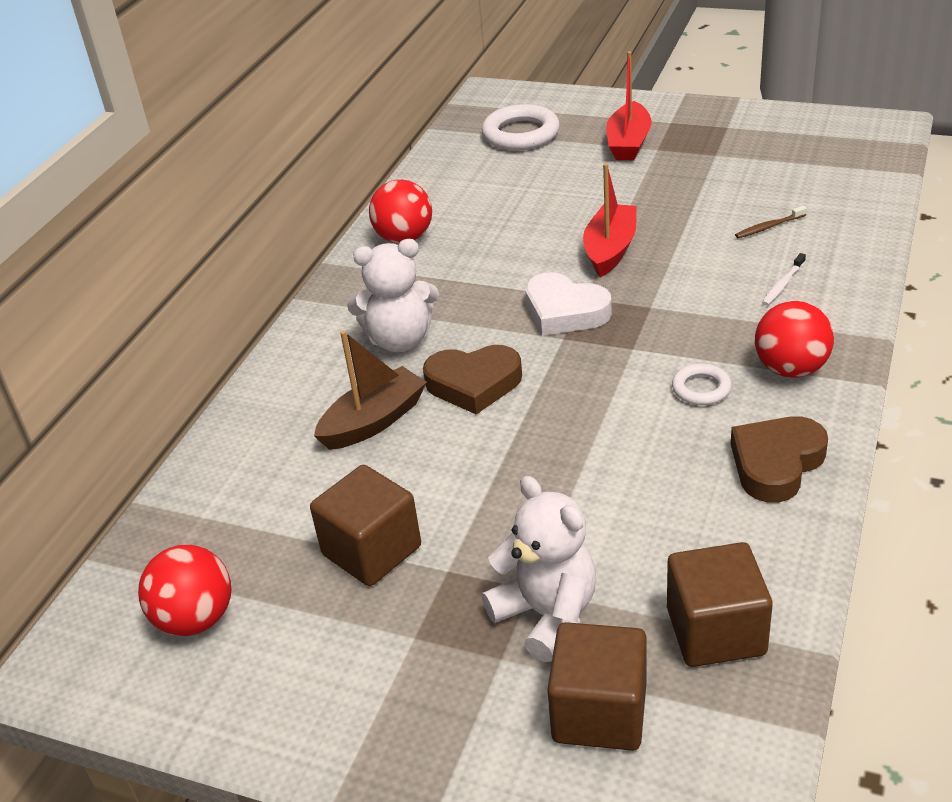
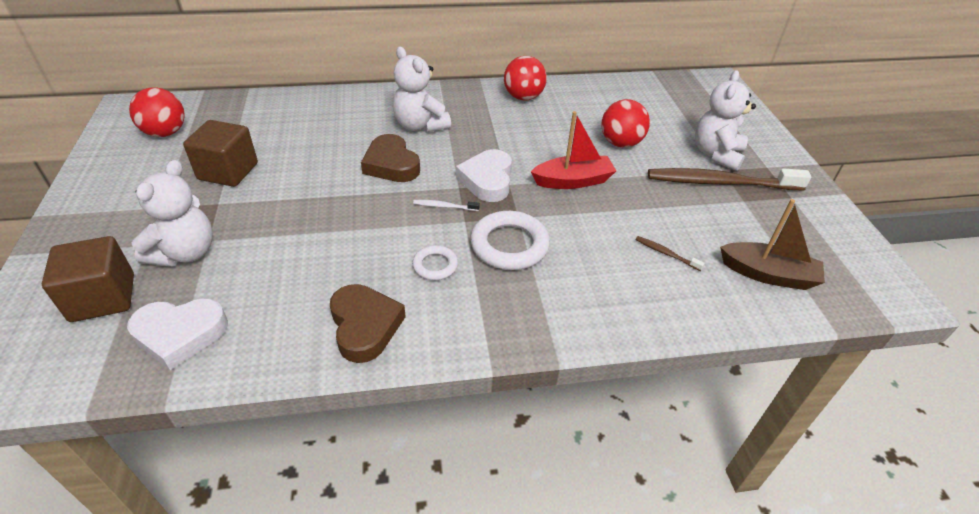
camera: 55 degrees right, 5 degrees up
brown boat [314,330,427,450] -> brown boat moved to [720,199,825,290]
white ring [482,104,560,151] -> white ring moved to [470,211,550,270]
red boat [606,51,652,160] -> white teddy bear [695,70,756,171]
brown cube [667,542,773,667] -> white heart [127,298,228,370]
brown heart [731,416,828,503] -> brown heart turned 60 degrees clockwise [330,284,406,363]
red ball [755,301,834,378] -> red ball moved to [601,99,650,148]
white toothbrush [762,253,806,305] -> white toothbrush moved to [413,200,480,211]
none -> brown toothbrush [648,168,811,190]

